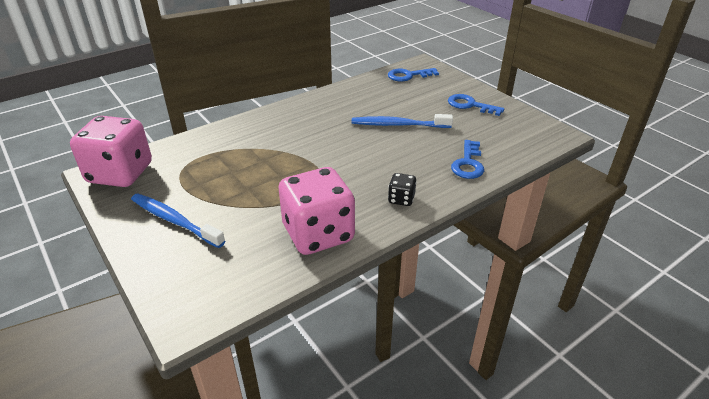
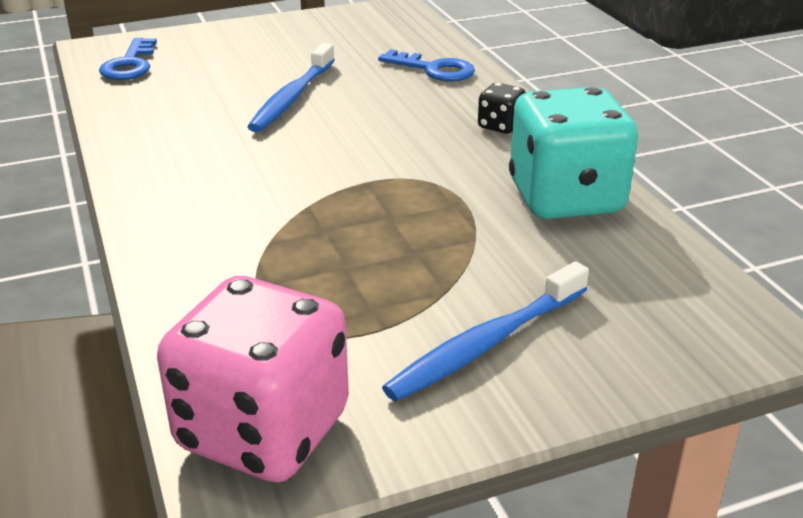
camera: 75 degrees left, 5 degrees down
pink dice [279,167,355,255] -> turquoise dice [509,87,638,219]
blue key [448,94,505,116] -> none

